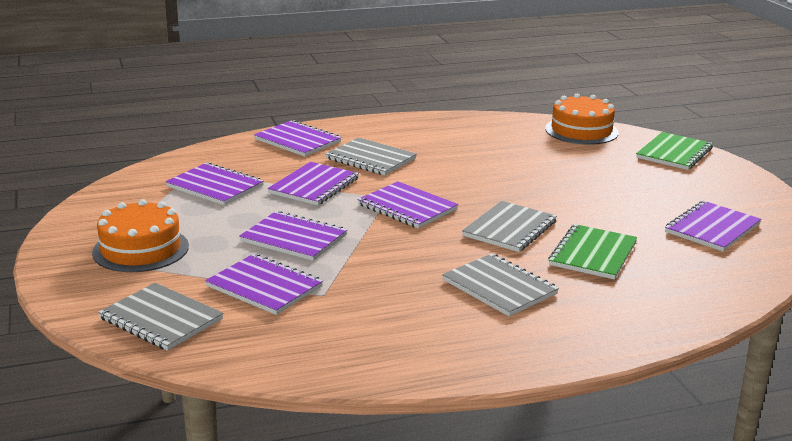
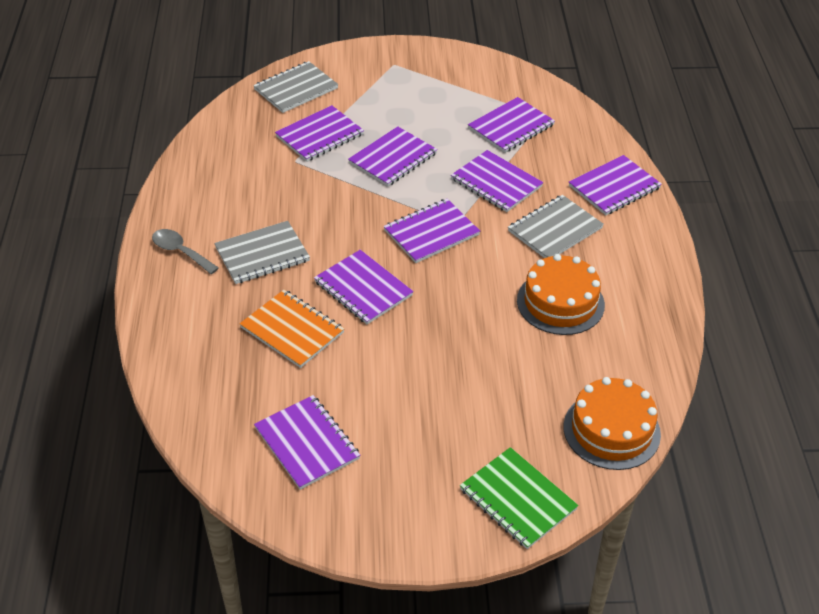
camera: 105 degrees right, 20 degrees up
orange cake [92,199,189,272] -> orange cake moved to [517,254,605,335]
grey notebook [462,201,557,252] -> purple notebook [314,250,414,324]
green notebook [548,224,638,280] -> orange notebook [240,290,345,368]
none -> grey spoon [152,229,219,274]

